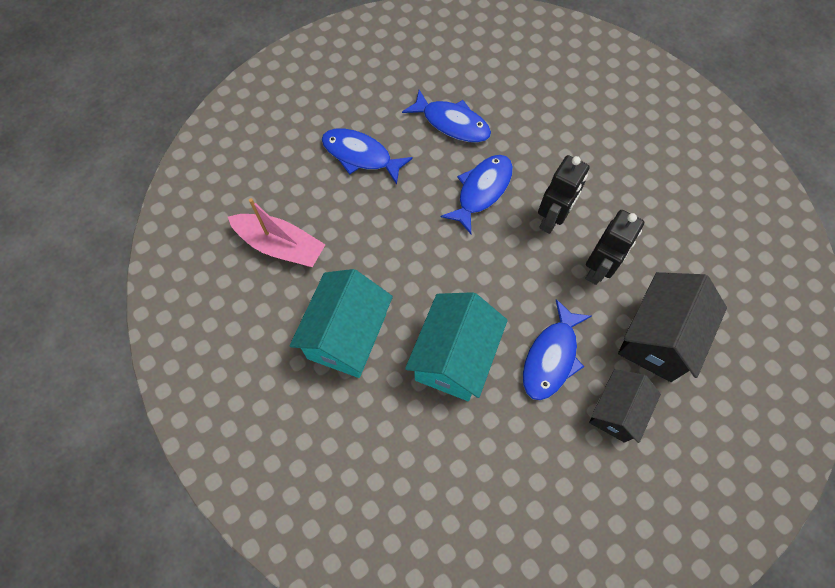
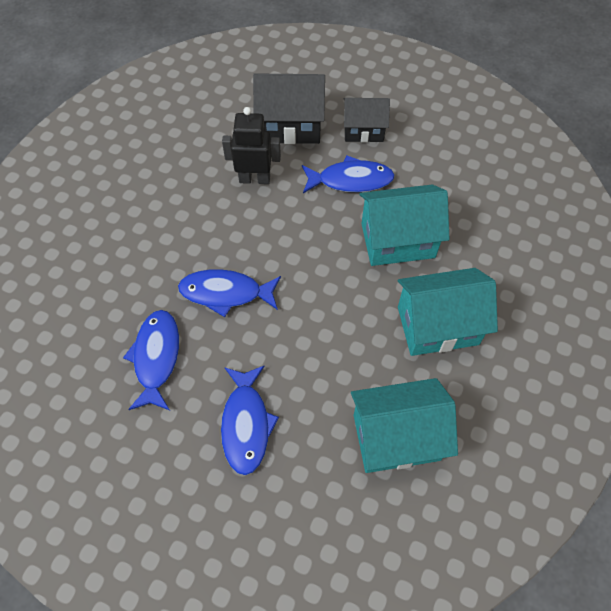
camera: 120 degrees left, 5 degrees down
pink boat [228,198,326,267] -> turquoise house [351,378,458,473]
black robot [538,155,590,234] -> none

